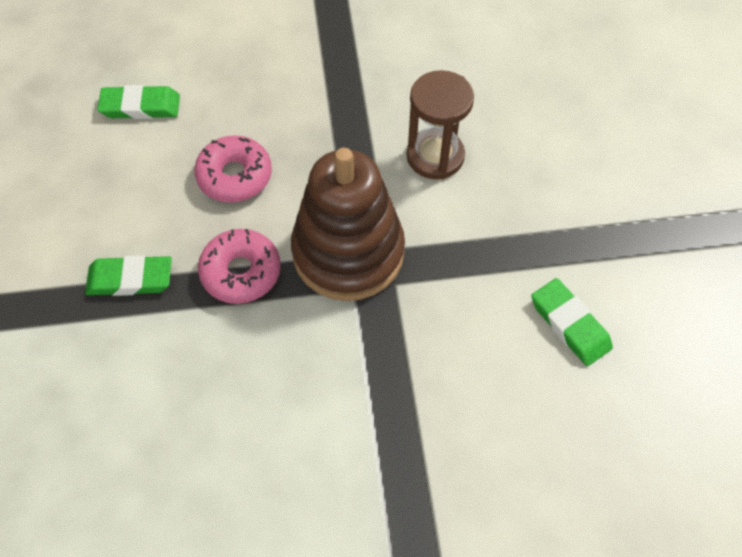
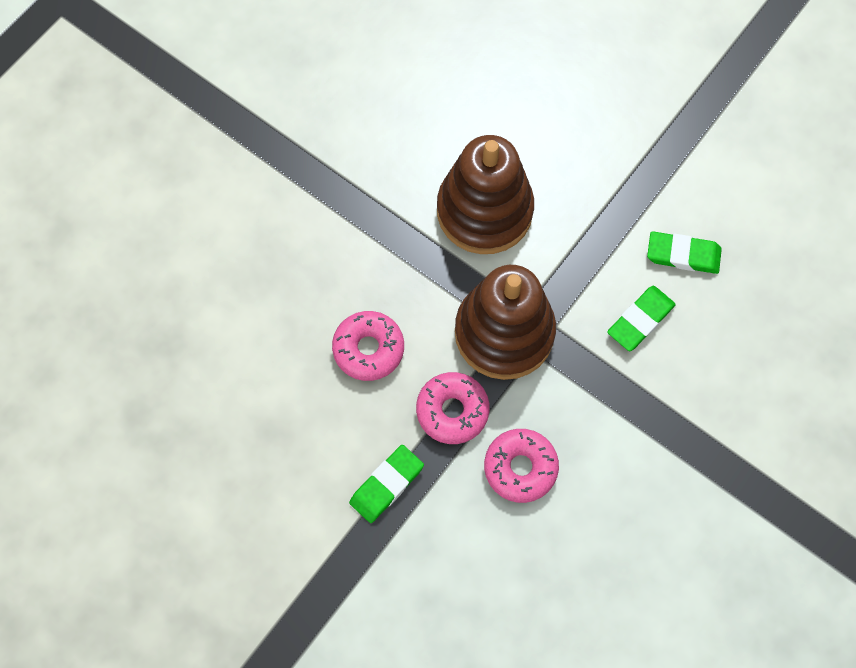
camera: 45 degrees left, 10 degrees up
green eraser [97,85,180,119] -> green eraser moved to [607,286,676,351]
brown hourglass [407,70,474,179] -> brown stacking toy [437,135,534,254]
none -> pink donut [484,429,559,503]

